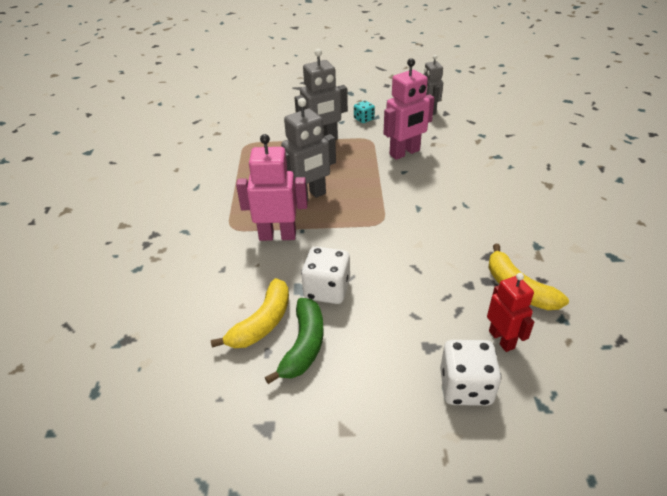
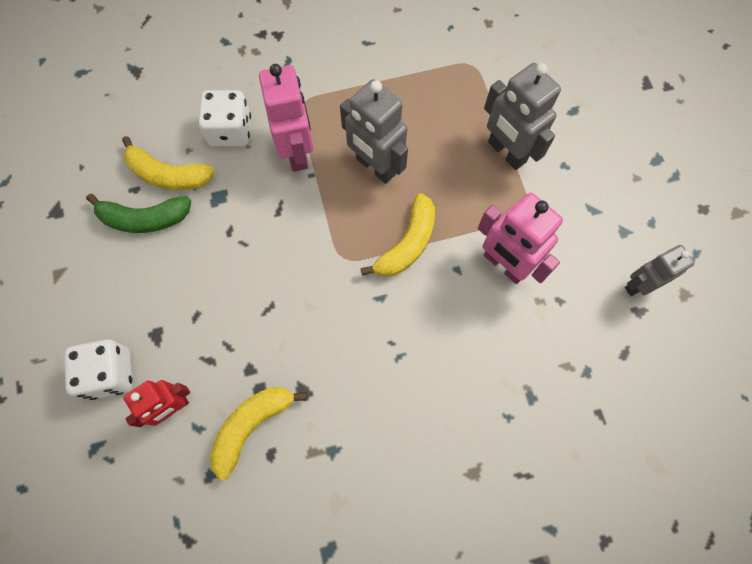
camera: 75 degrees right, 30 degrees up
white dice [301,247,350,304] -> white dice moved to [198,90,251,147]
turquoise dice [354,101,375,123] -> none
none -> yellow banana [360,193,435,277]

